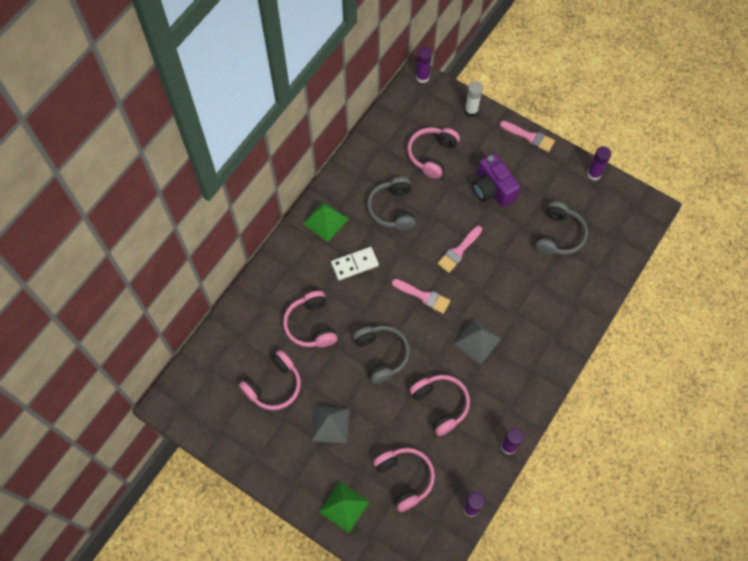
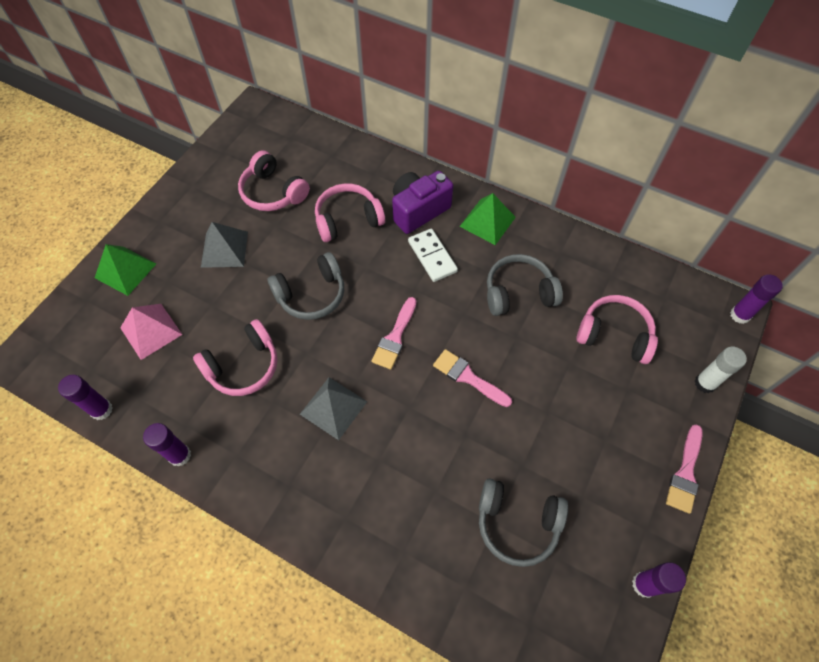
camera: 85 degrees right, 5 degrees down
pink headphones [373,448,435,512] -> pink pyramid [120,304,182,360]
purple camera [472,153,521,207] -> purple camera moved to [392,171,453,234]

